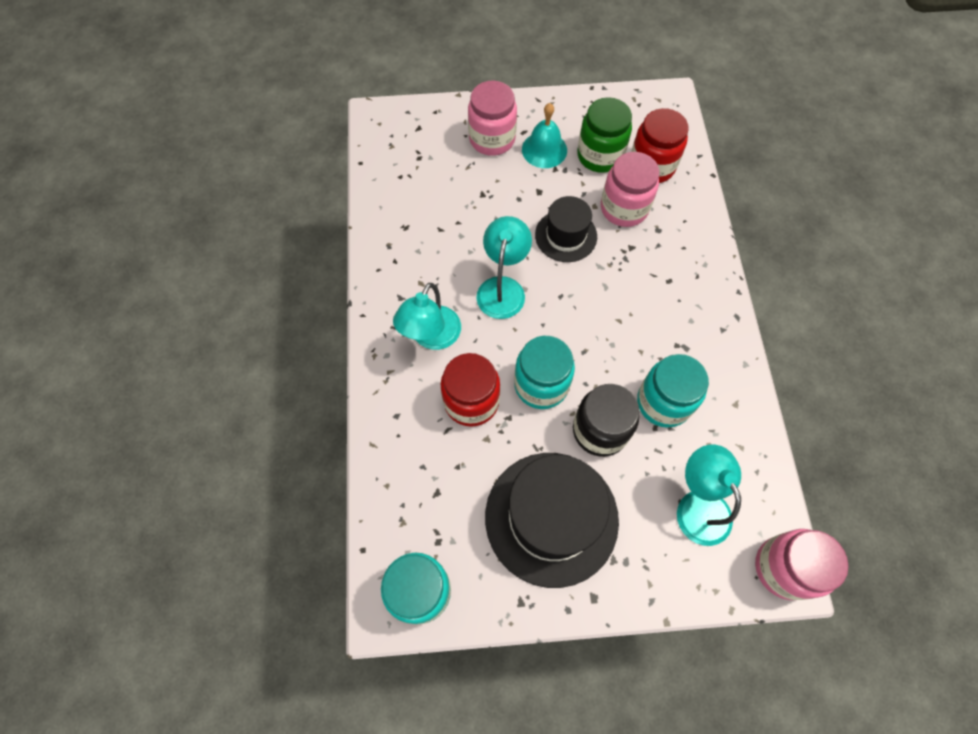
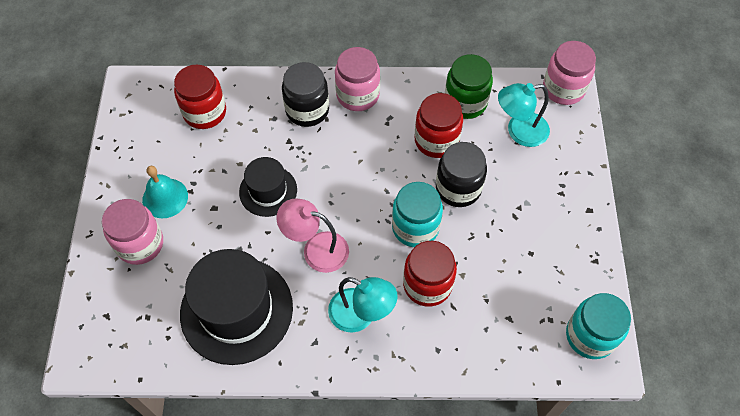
camera: 85 degrees left, 5 degrees down
turquoise lamp [476,216,532,319] -> pink lamp [277,199,349,273]
black hat [485,453,619,588] -> black hat moved to [180,249,293,365]
green jar [577,97,632,173] -> green jar moved to [445,54,493,119]
pink jar [601,152,660,227] -> pink jar moved to [335,47,380,111]
turquoise jar [637,354,709,428] -> red jar [415,93,463,158]
none -> black jar [282,62,329,127]

